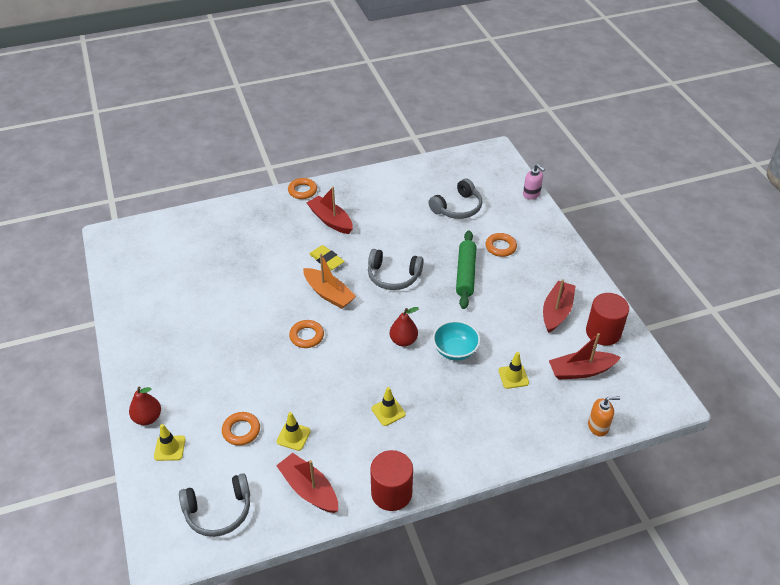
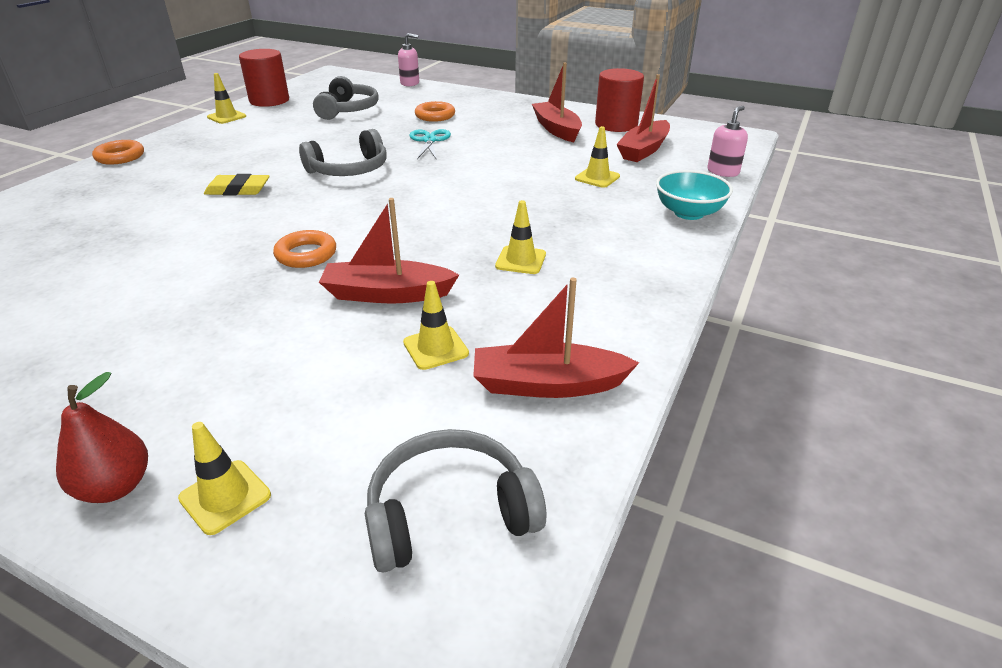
camera: 45 degrees left, 10 degrees down
grey headphones [179,473,250,537] -> grey headphones turned 135 degrees counterclockwise [365,429,546,573]
orange ring [222,412,260,446] -> none
orange boat [303,253,356,309] -> none
red boat [307,187,353,234] -> red boat moved to [319,198,459,304]
red cylinder [370,450,413,511] -> red cylinder moved to [239,49,289,107]
red pear [390,307,419,347] -> none
turquoise bowl [433,321,480,361] -> turquoise bowl moved to [656,170,733,220]
green rolling pin [456,230,477,309] -> turquoise scissors [409,129,451,160]
orange soap dispenser [588,396,620,437] -> pink soap dispenser [708,106,748,177]
none -> yellow traffic cone [207,73,246,124]

